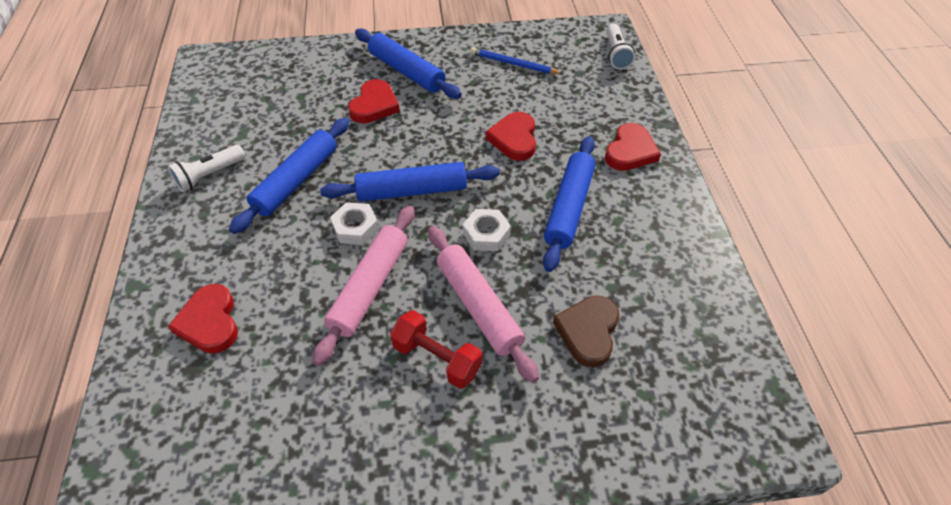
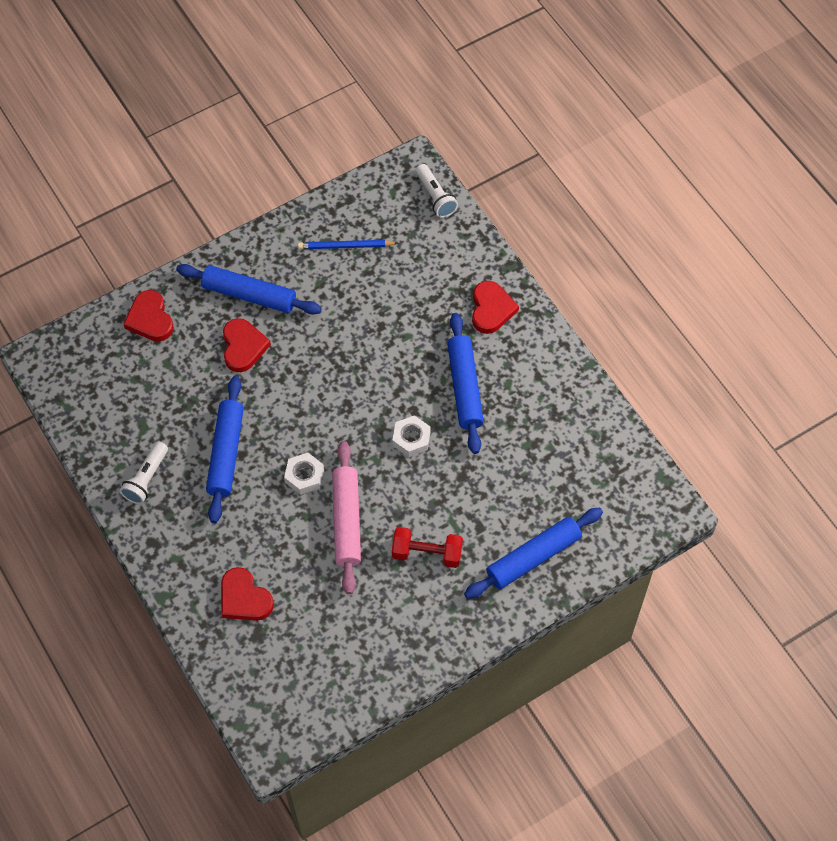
camera: 25 degrees left, 10 degrees up
blue rolling pin [320,162,500,202] -> blue rolling pin moved to [464,508,603,599]
pink rolling pin [428,226,539,383] -> none
red heart [486,112,536,161] -> red heart moved to [124,290,174,341]
brown heart [553,295,619,367] -> none

